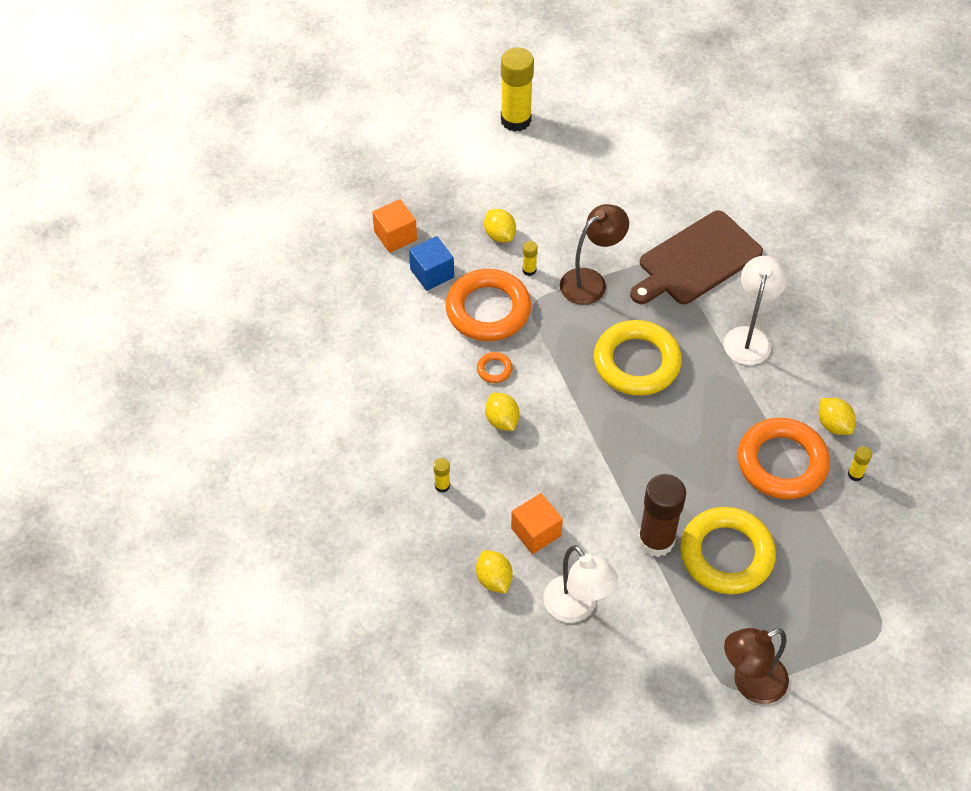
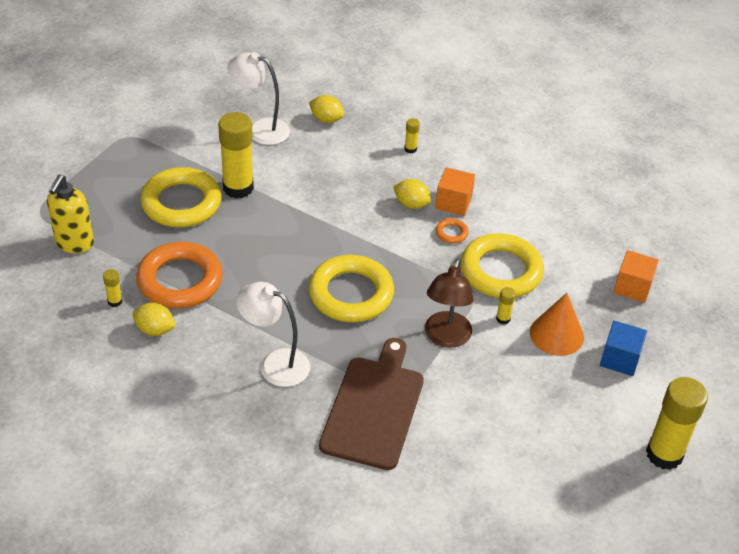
camera: 140 degrees right, 10 degrees down
blue cube [409,236,454,291] -> blue cube moved to [600,320,647,376]
orange ring [445,269,531,341] -> yellow ring [461,233,544,298]
yellow lemon [484,209,516,242] -> orange cone [530,293,584,356]
orange cube [511,493,563,554] -> orange cube moved to [435,167,475,216]
brown glue stick [638,474,686,557] -> yellow glue stick [218,112,254,198]
white lamp [724,256,788,365] -> white lamp turned 135 degrees clockwise [236,282,310,387]
brown lamp [724,628,789,704] -> none
none -> yellow soap dispenser [47,175,94,253]

